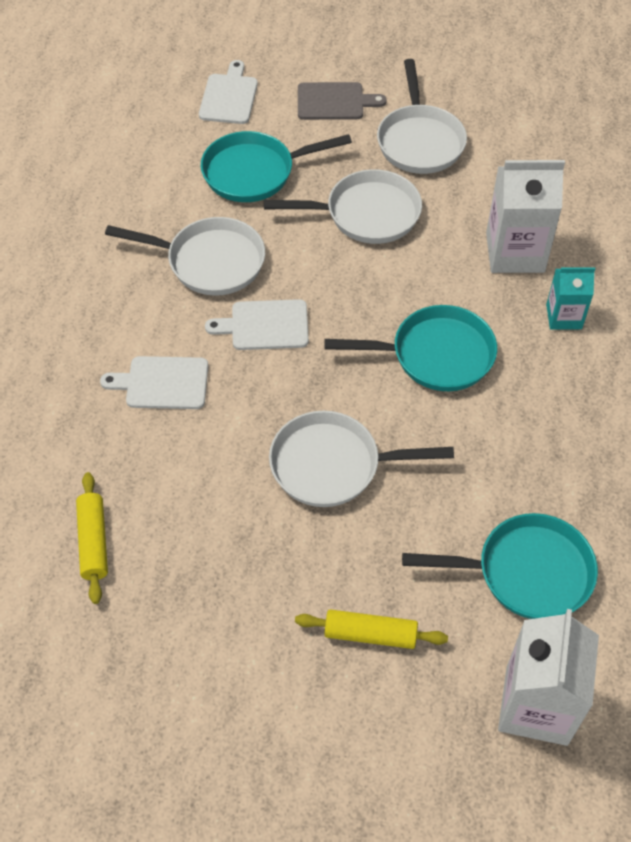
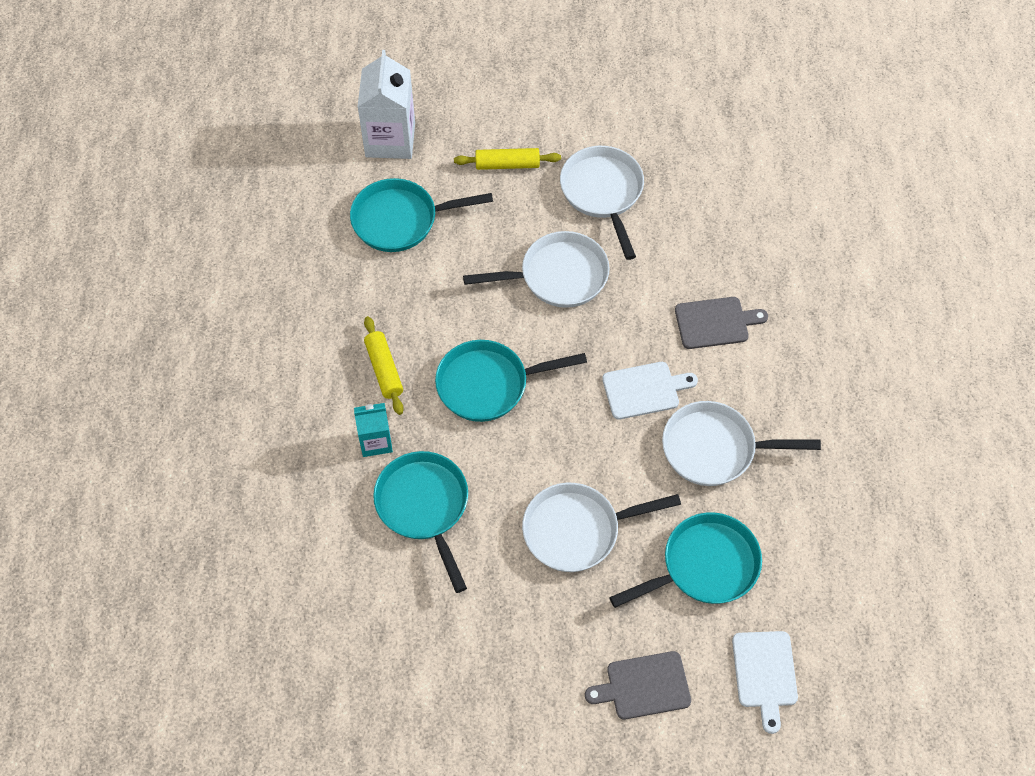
camera: 170 degrees right, 5 degrees up
yellow rolling pin [76,472,108,604] -> yellow rolling pin moved to [364,316,404,415]
white cutting board [100,356,208,409] -> grey cutting board [675,297,768,349]
white pan [377,59,467,174] -> white pan moved to [560,146,644,260]
white carton [486,160,565,273] -> turquoise pan [373,451,468,593]

